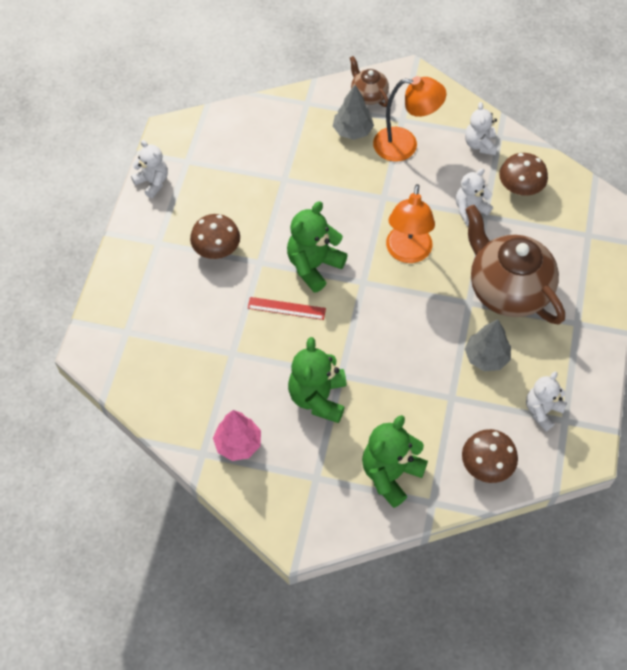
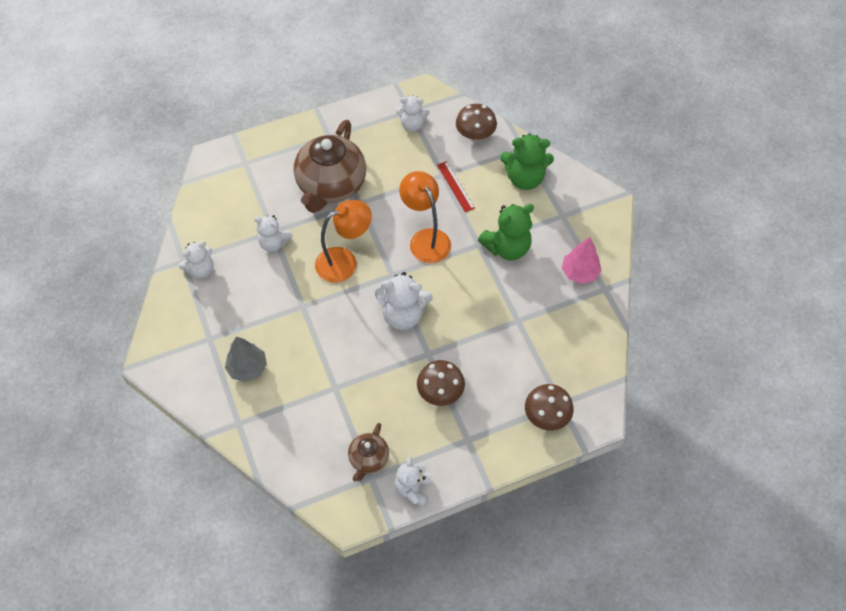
camera: 125 degrees left, 0 degrees up
red ruler [247,297,326,320] -> red ruler moved to [437,161,475,212]
green teddy bear [287,201,348,293] -> white teddy bear [375,272,433,330]
brown teapot [350,56,389,107] -> brown teapot moved to [348,423,389,481]
orange lamp [373,76,447,161] -> orange lamp moved to [399,171,451,263]
grey tree [465,319,511,371] -> none
brown mushroom [499,153,548,195] -> brown mushroom moved to [525,384,574,431]

